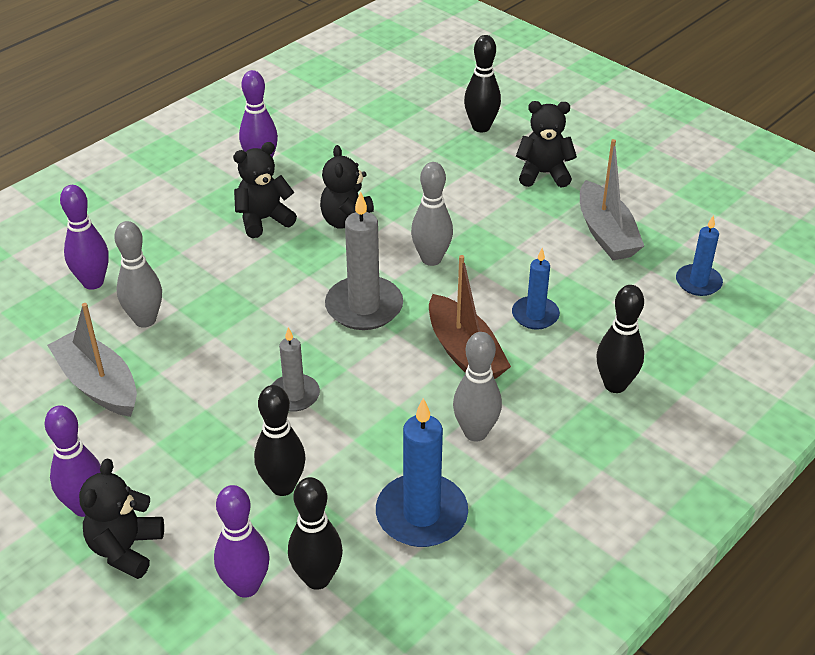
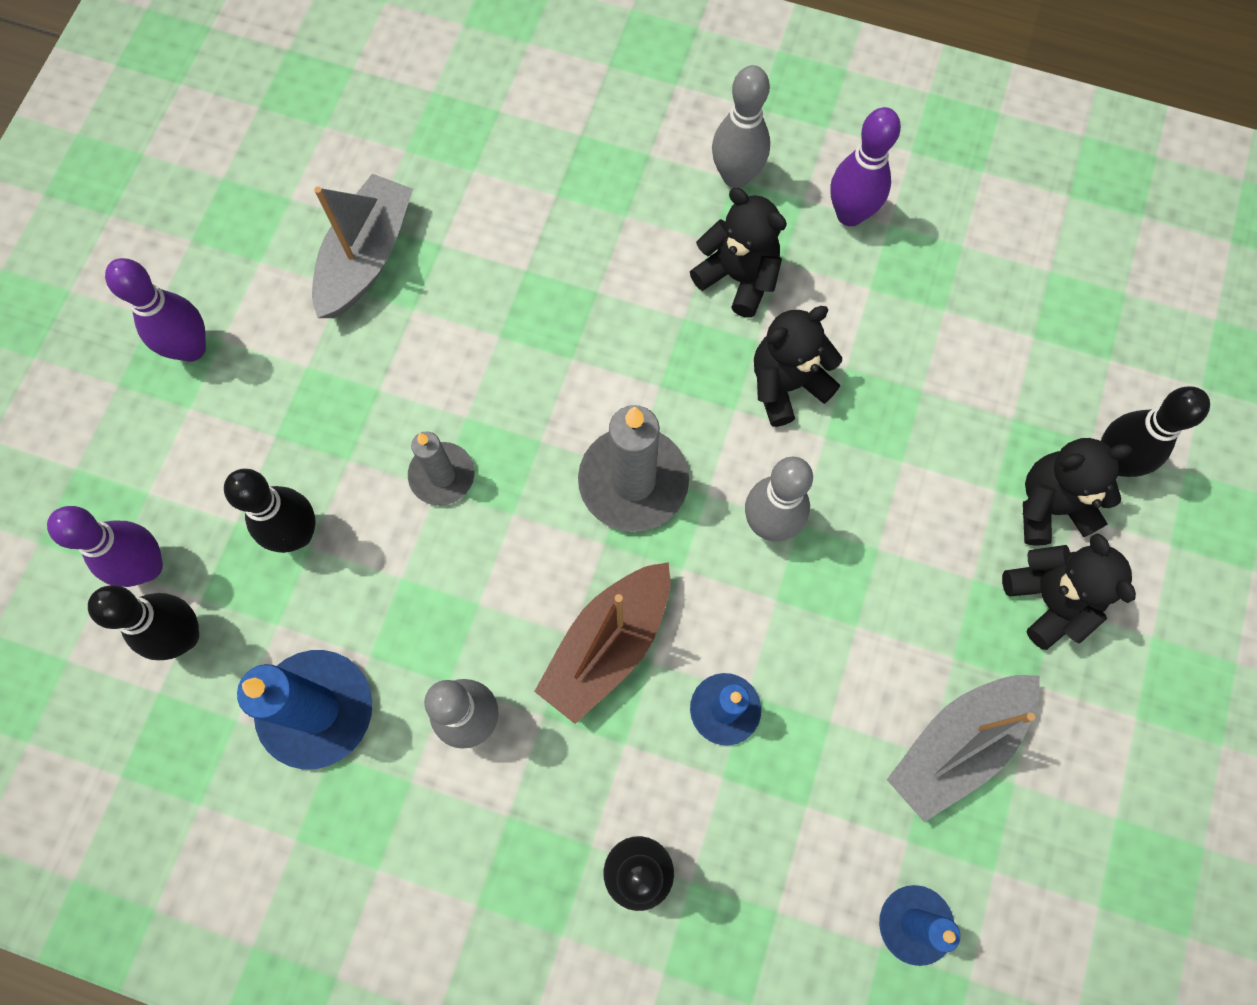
camera: 65 degrees right, 30 degrees up
purple bowling pin [60,185,109,290] -> none
black teddy bear [79,458,164,579] -> black teddy bear moved to [1023,438,1132,546]
grey bowling pin [114,221,162,328] -> grey bowling pin moved to [712,65,770,188]

